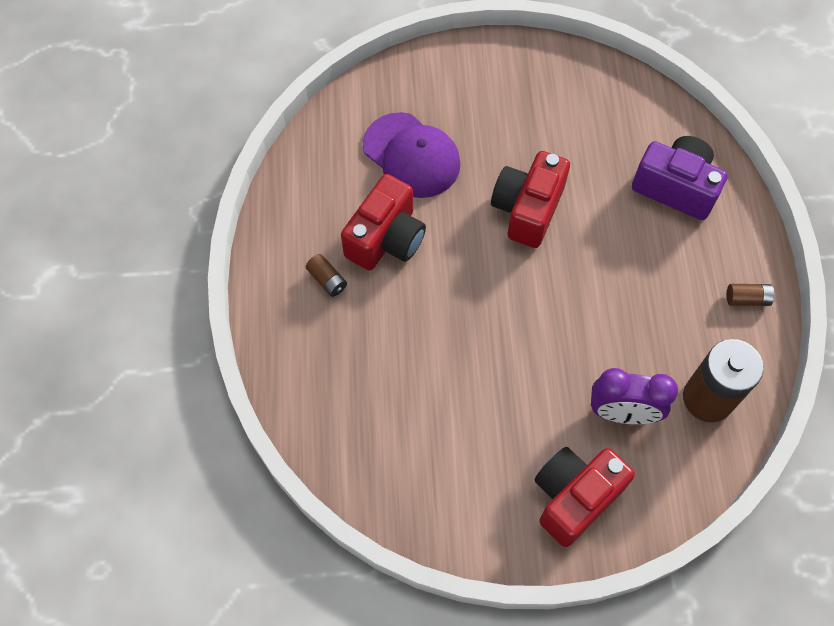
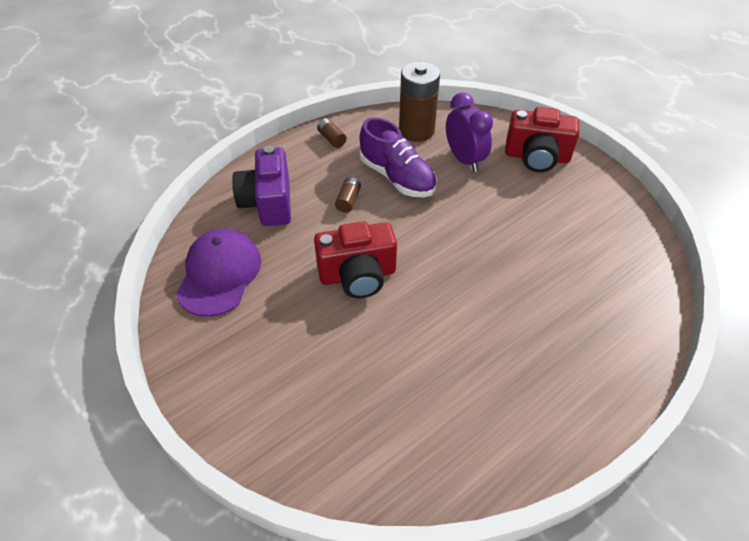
camera: 125 degrees left, 15 degrees down
brown battery [306,254,347,297] -> brown battery moved to [335,177,361,213]
red camera [341,174,426,270] -> none
purple cap [363,112,461,198] -> purple cap moved to [176,228,261,317]
none -> purple shoe [360,117,437,197]

